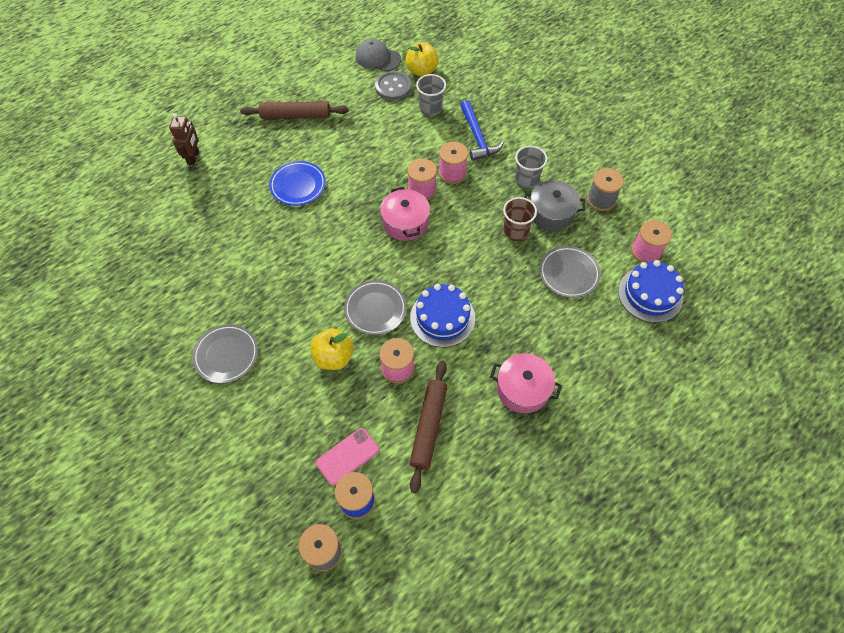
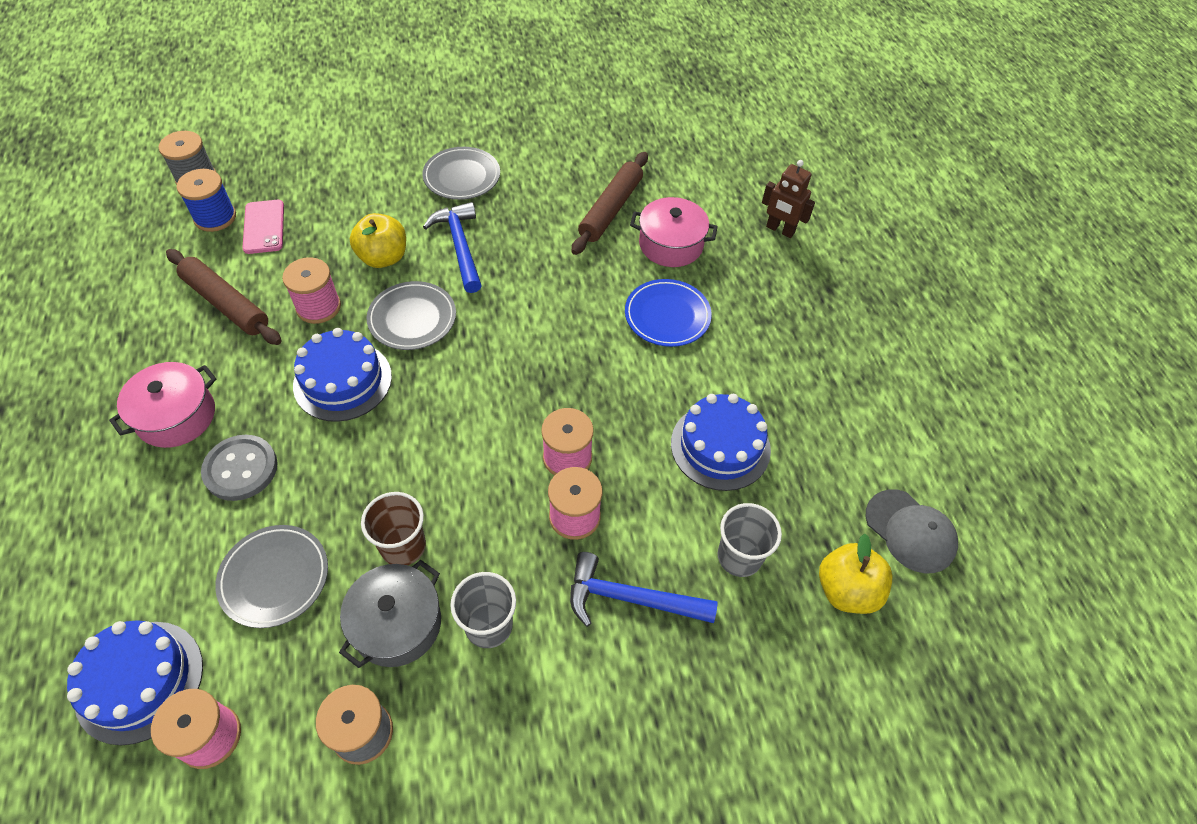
camera: 115 degrees right, 5 degrees down
brown rolling pin [240,102,349,119] -> brown rolling pin moved to [572,152,648,255]
grey cap [355,39,401,71] -> grey cap turned 90 degrees clockwise [866,489,958,573]
grey button [375,71,411,100] -> grey button moved to [201,435,278,501]
pink pot [380,187,430,241] -> pink pot moved to [630,197,718,267]
none -> blue hammer [423,202,482,293]
none -> blue cake [671,394,771,491]

